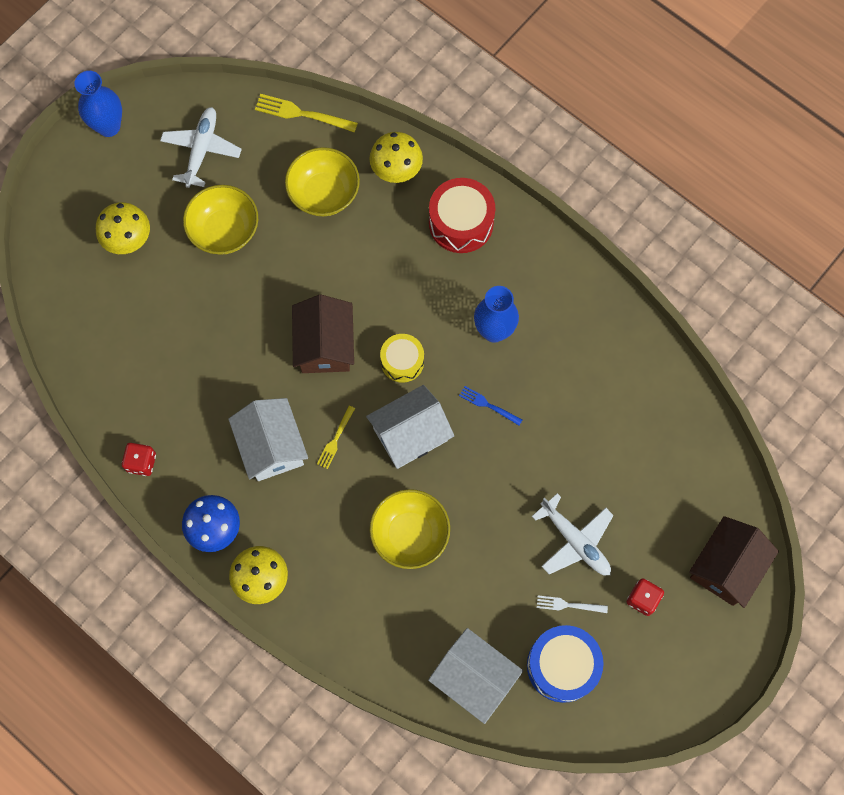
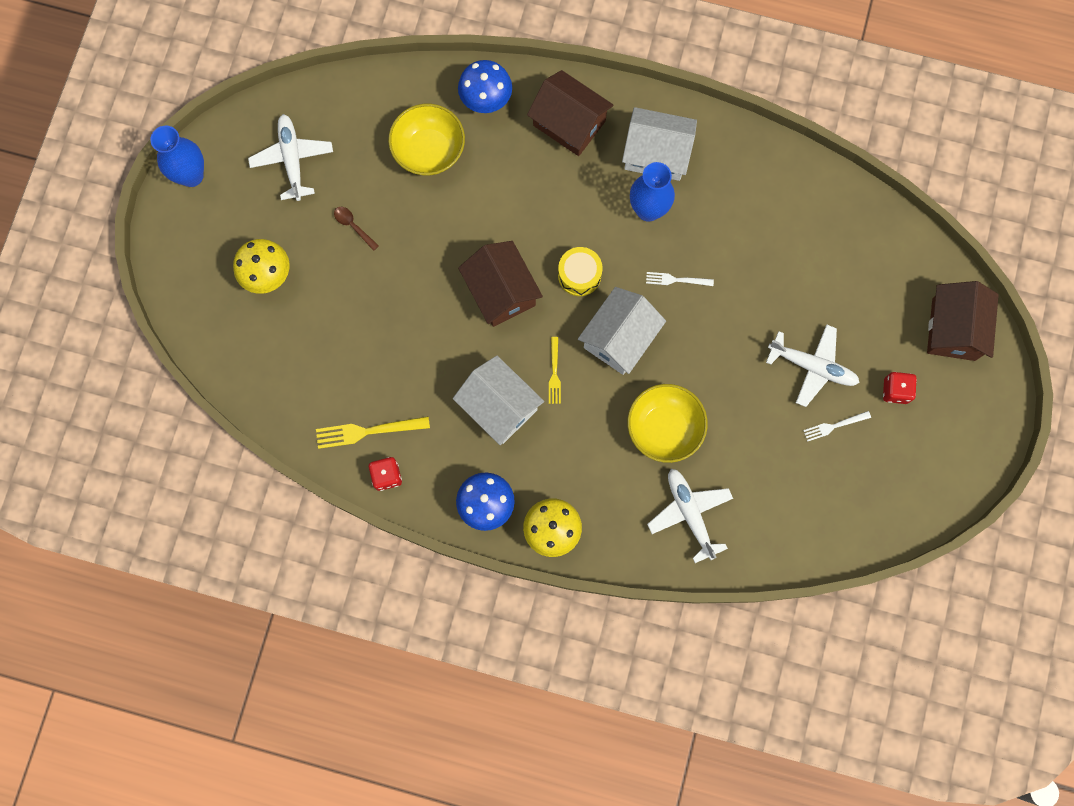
camera: 25 degrees left, 5 degrees up
yellow bowl [183,185,258,255] -> brown spoon [334,207,379,251]
yellow fork [255,94,358,133] -> yellow fork moved to [316,416,430,449]
yellow mushroom [370,132,423,183] -> blue mushroom [458,60,512,113]
white house [428,628,523,724] -> white house moved to [622,107,697,181]
red drum [429,178,495,253] -> brown house [527,70,613,156]
blue fork [459,386,522,425] -> white fork [646,272,714,286]
blue drum [527,625,604,703] -> none
none -> white plane [647,469,733,563]

